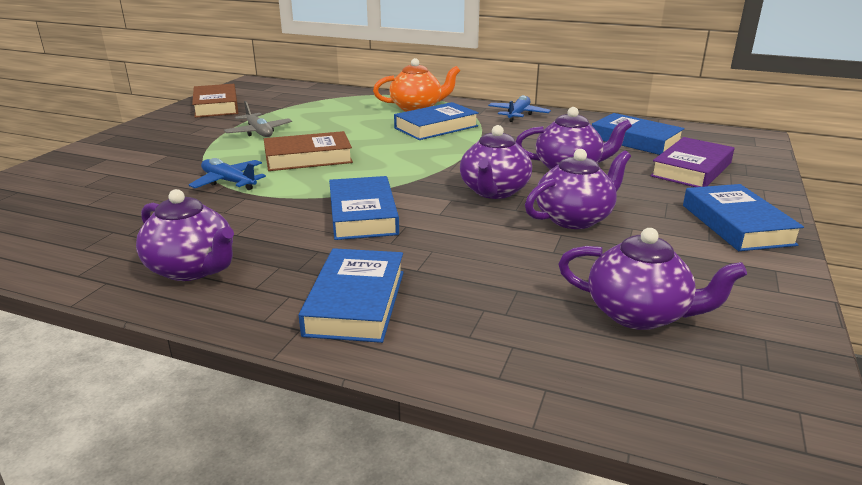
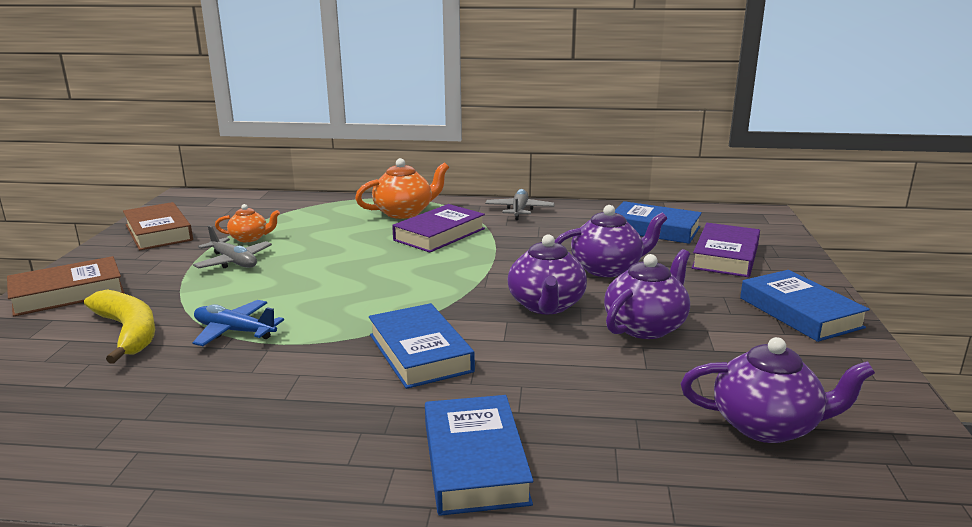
camera: 15 degrees left, 5 degrees down
purple teapot [136,189,234,281] -> none
brown book [264,131,353,171] -> brown book moved to [7,256,124,317]
blue book [394,102,479,140] -> purple book [392,204,485,253]
blue plane [488,95,551,122] -> grey plane [485,189,555,220]
none -> yellow banana [84,289,155,364]
none -> orange teapot [215,204,280,243]

